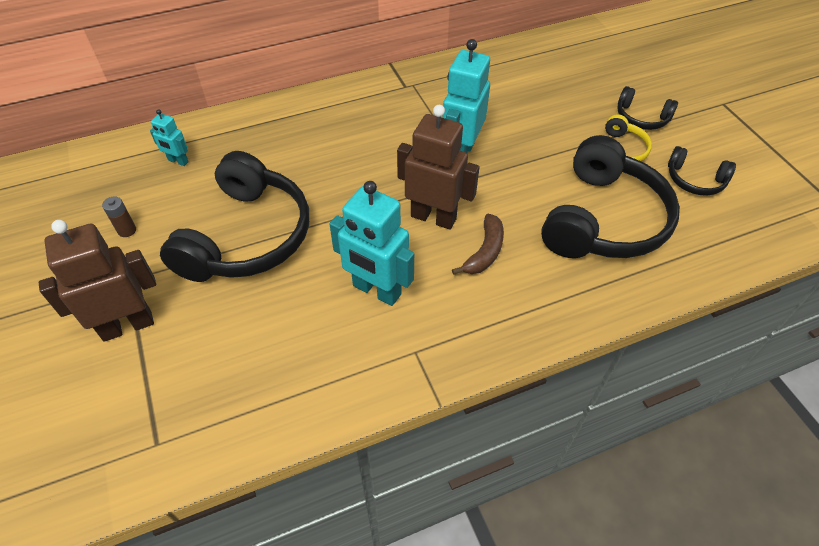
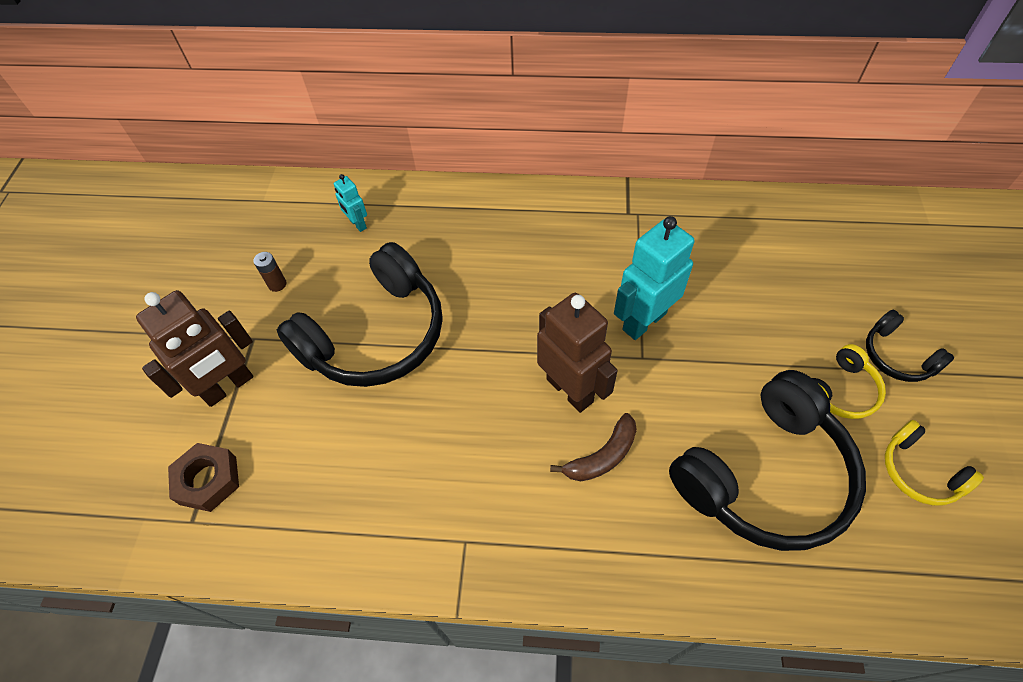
camera: 30 degrees right, 5 degrees up
brown robot [38,220,156,342] -> brown robot turned 135 degrees clockwise [136,290,253,407]
turquoise robot [329,181,414,306] -> none
black headphones [668,146,736,196] -> yellow headphones [885,420,984,506]
none -> brown nut [168,443,239,512]

